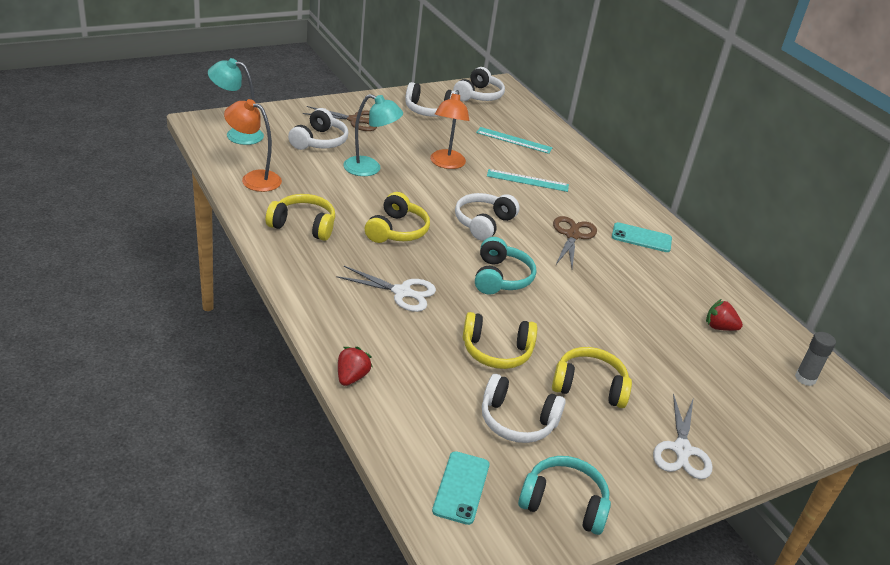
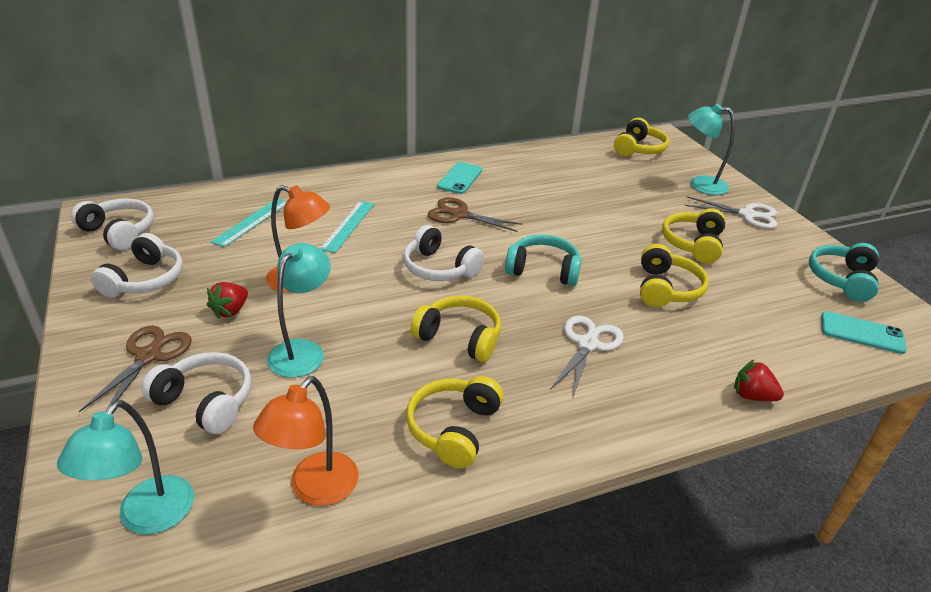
camera: 80 degrees left, 0 degrees up
white headphones [482,374,566,443] -> none
red strawberry [706,299,743,331] -> red strawberry moved to [207,282,248,319]
grey glue stick [795,332,836,386] -> yellow headphones [614,118,669,156]
none -> turquoise lamp [688,104,735,195]

